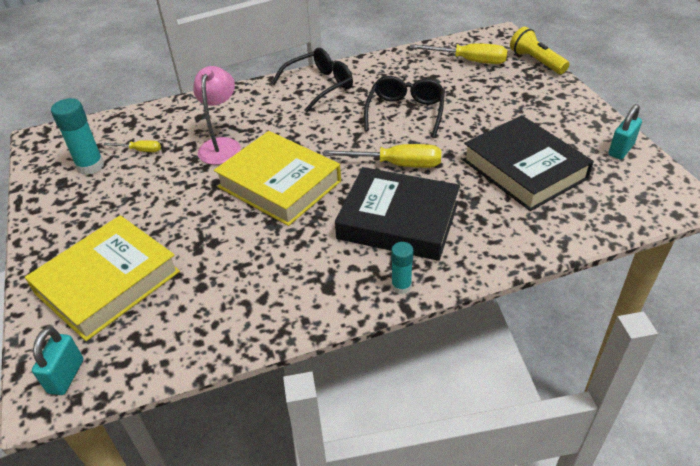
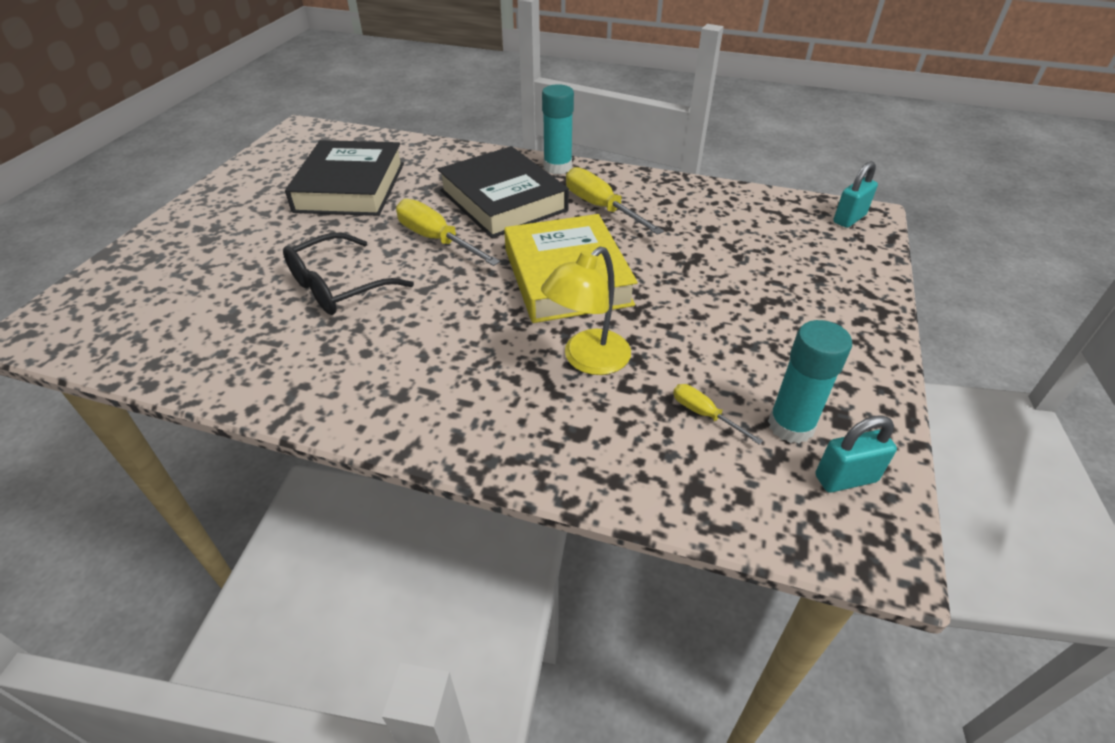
camera: 145 degrees left, 0 degrees up
yellow book [25,215,180,341] -> none
pink lamp [193,66,241,165] -> yellow lamp [541,247,631,375]
black glasses [271,48,353,112] -> none
turquoise glue stick [391,242,414,294] -> turquoise glue stick [542,84,574,174], size x1.64
yellow screwdriver [409,43,508,64] -> yellow screwdriver moved to [566,167,664,235]
yellow flashlight [510,27,569,74] -> none
turquoise padlock [608,104,642,159] -> turquoise padlock moved to [815,415,897,492]

